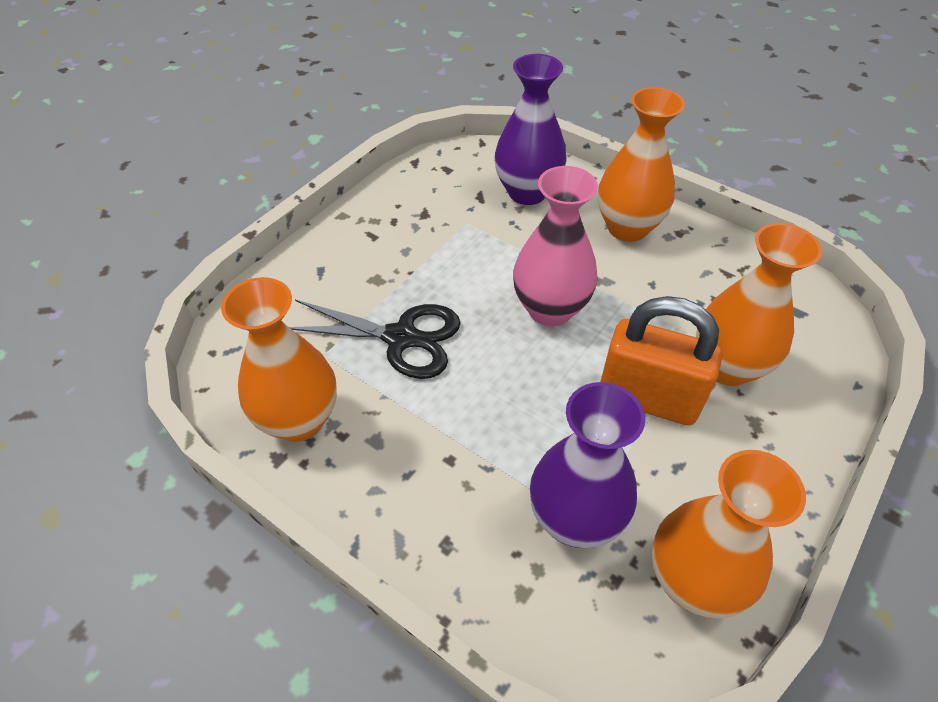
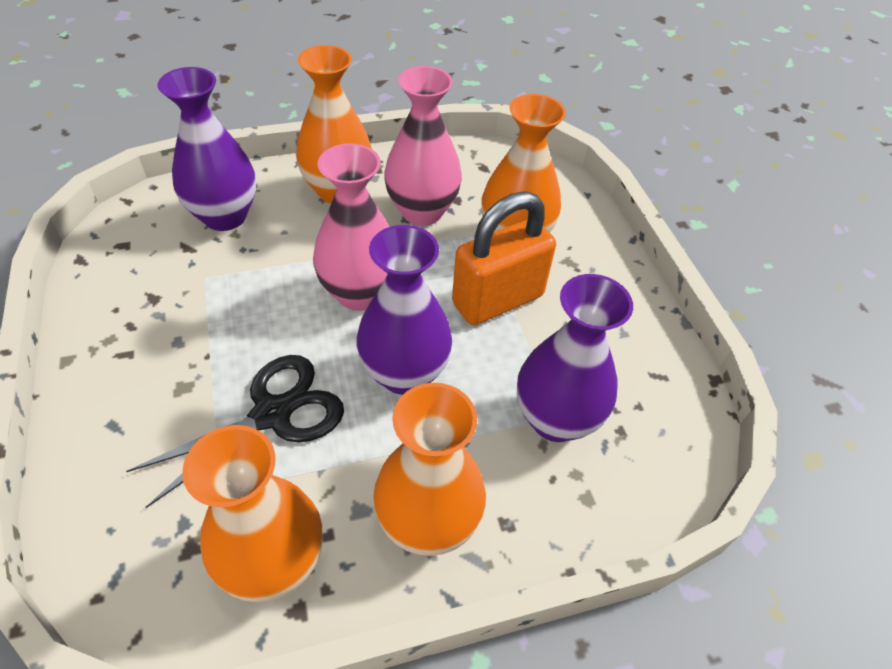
camera: 55 degrees left, 0 degrees up
orange vase [652,450,806,618] -> orange vase moved to [373,382,486,556]
none -> purple vase [356,225,452,395]
none -> pink vase [384,66,462,226]

